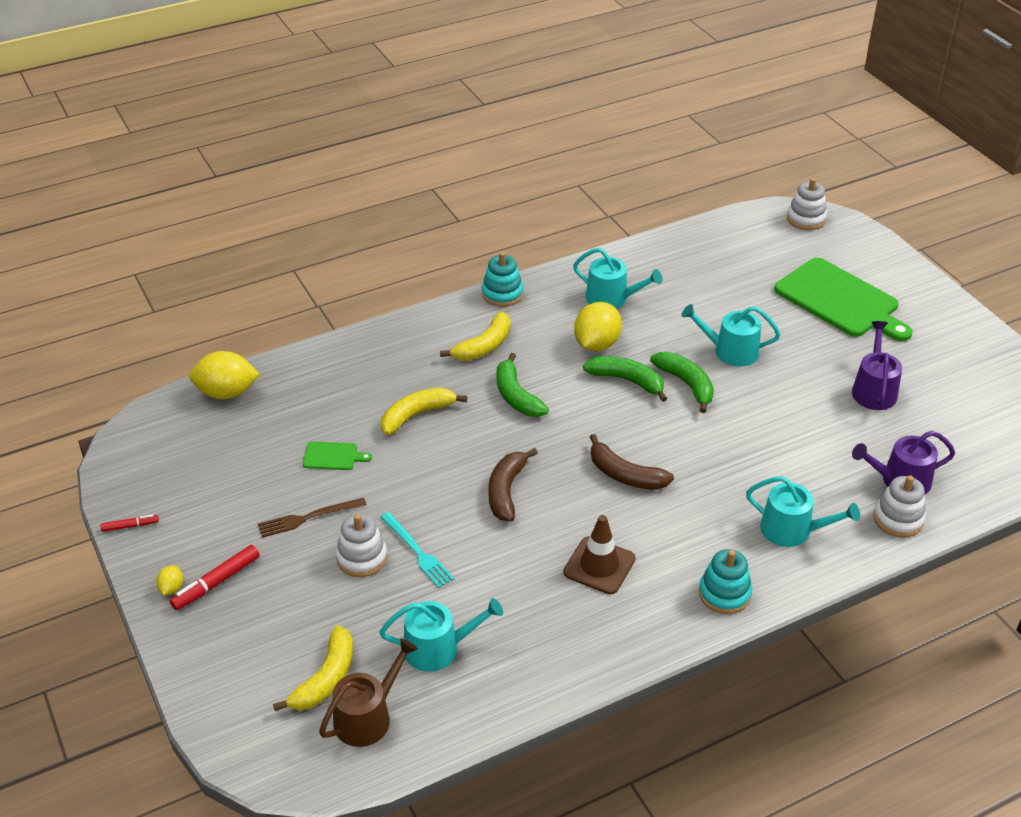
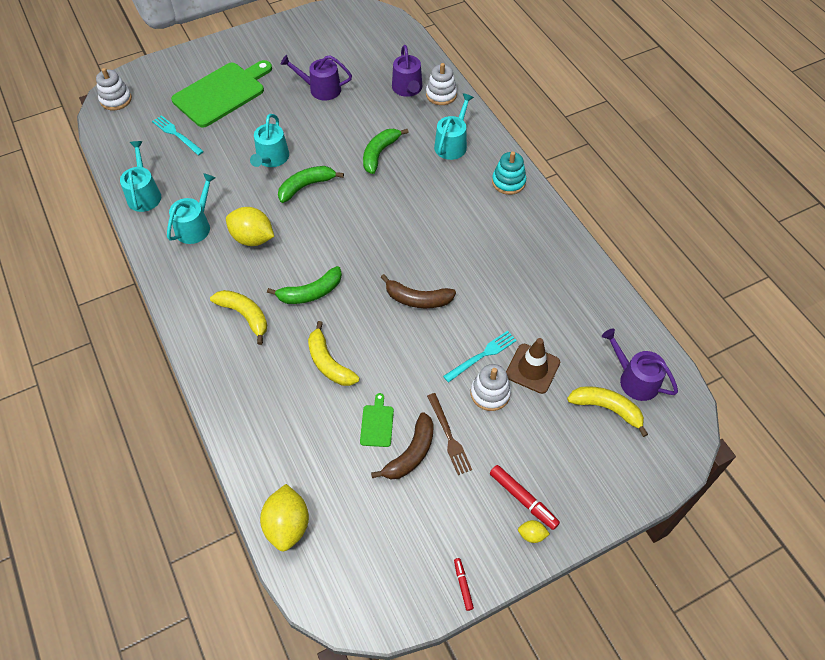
camera: 90 degrees left, 15 degrees up
brown watering can [319,638,418,747] -> purple watering can [602,328,678,401]
turquoise watering can [379,598,503,671] -> turquoise watering can moved to [120,141,161,212]
turquoise stacking toy [482,252,523,307] -> none
brown traffic cone [563,515,636,594] -> brown traffic cone moved to [506,338,560,394]
green banana [583,356,667,402] -> green banana moved to [363,129,409,174]
brown banana [590,434,674,490] -> brown banana moved to [371,412,434,479]
none -> turquoise fork [152,115,204,155]

